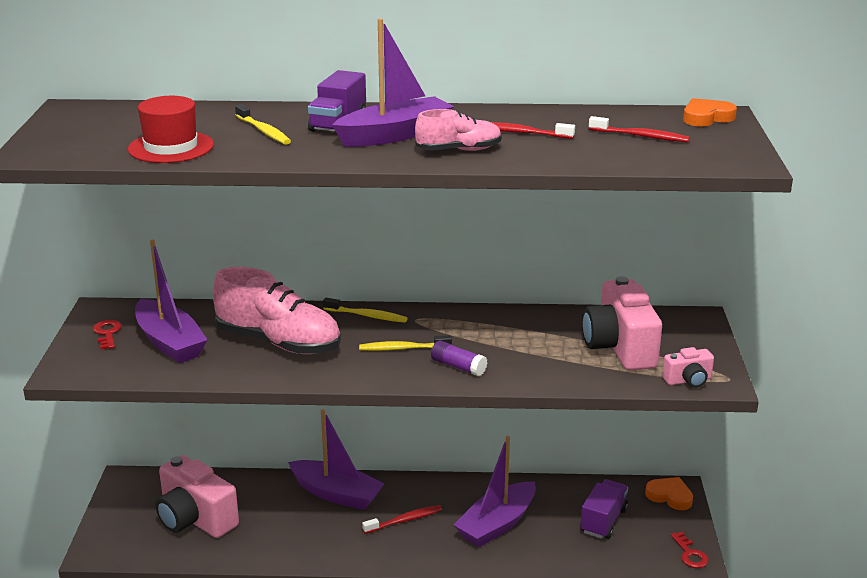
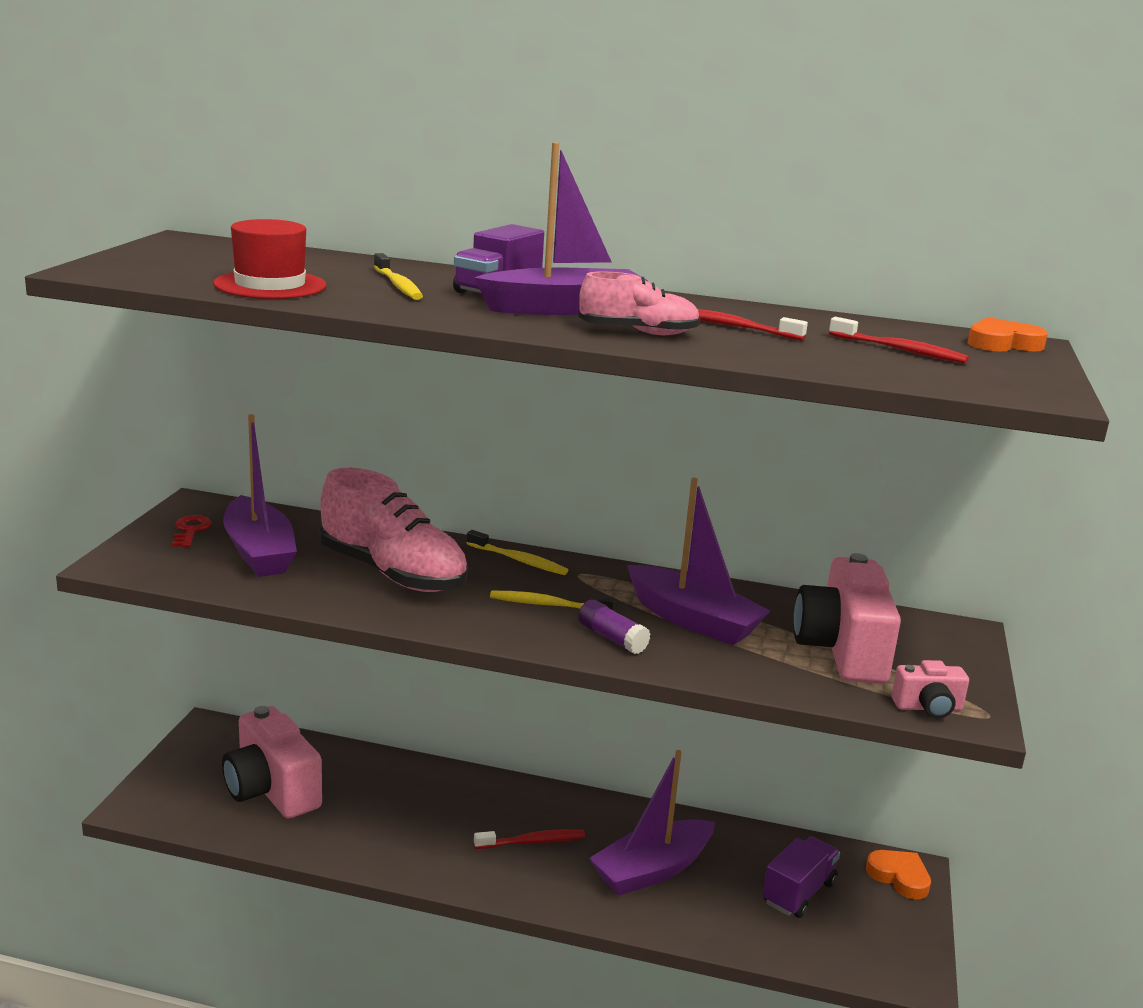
camera: 10 degrees right, 5 degrees down
purple boat [288,409,385,510] -> purple boat moved to [627,478,770,645]
red key [671,532,709,568] -> none

